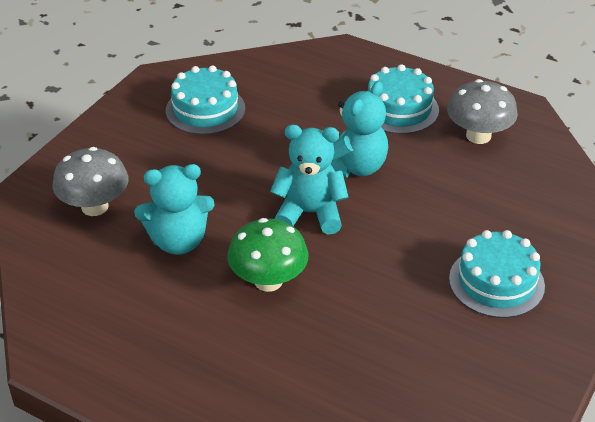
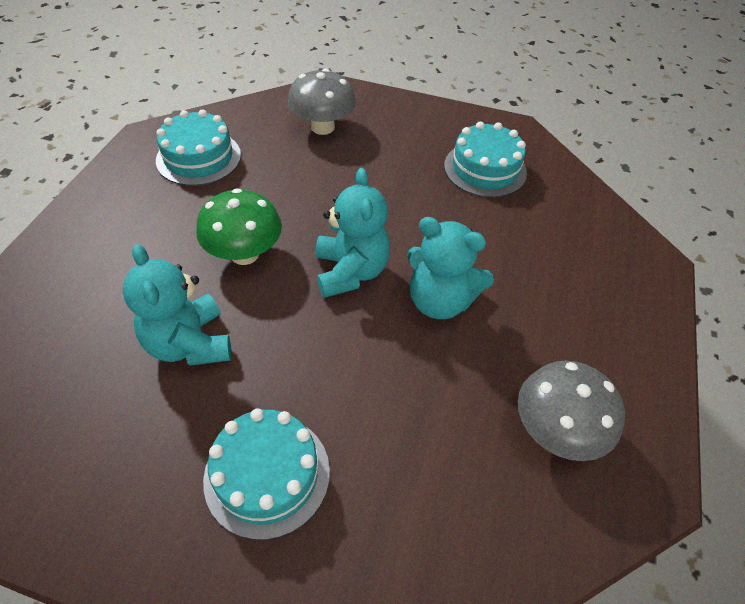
camera: 75 degrees right, 10 degrees up
turquoise teddy bear [134,164,214,255] -> turquoise teddy bear moved to [123,244,231,366]
turquoise cake [368,64,439,134] -> turquoise cake moved to [156,109,241,186]

